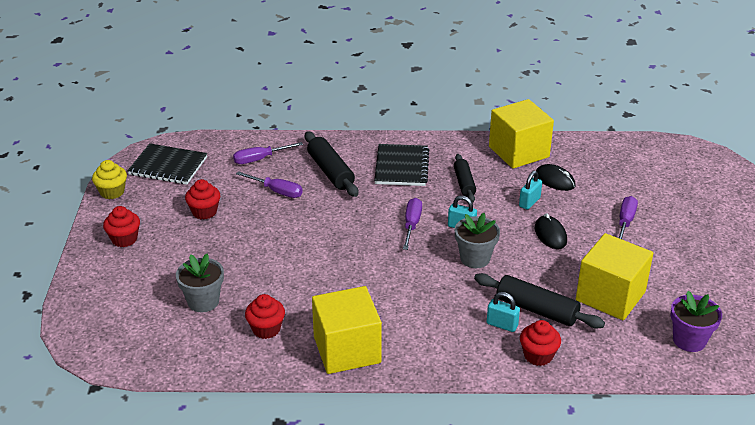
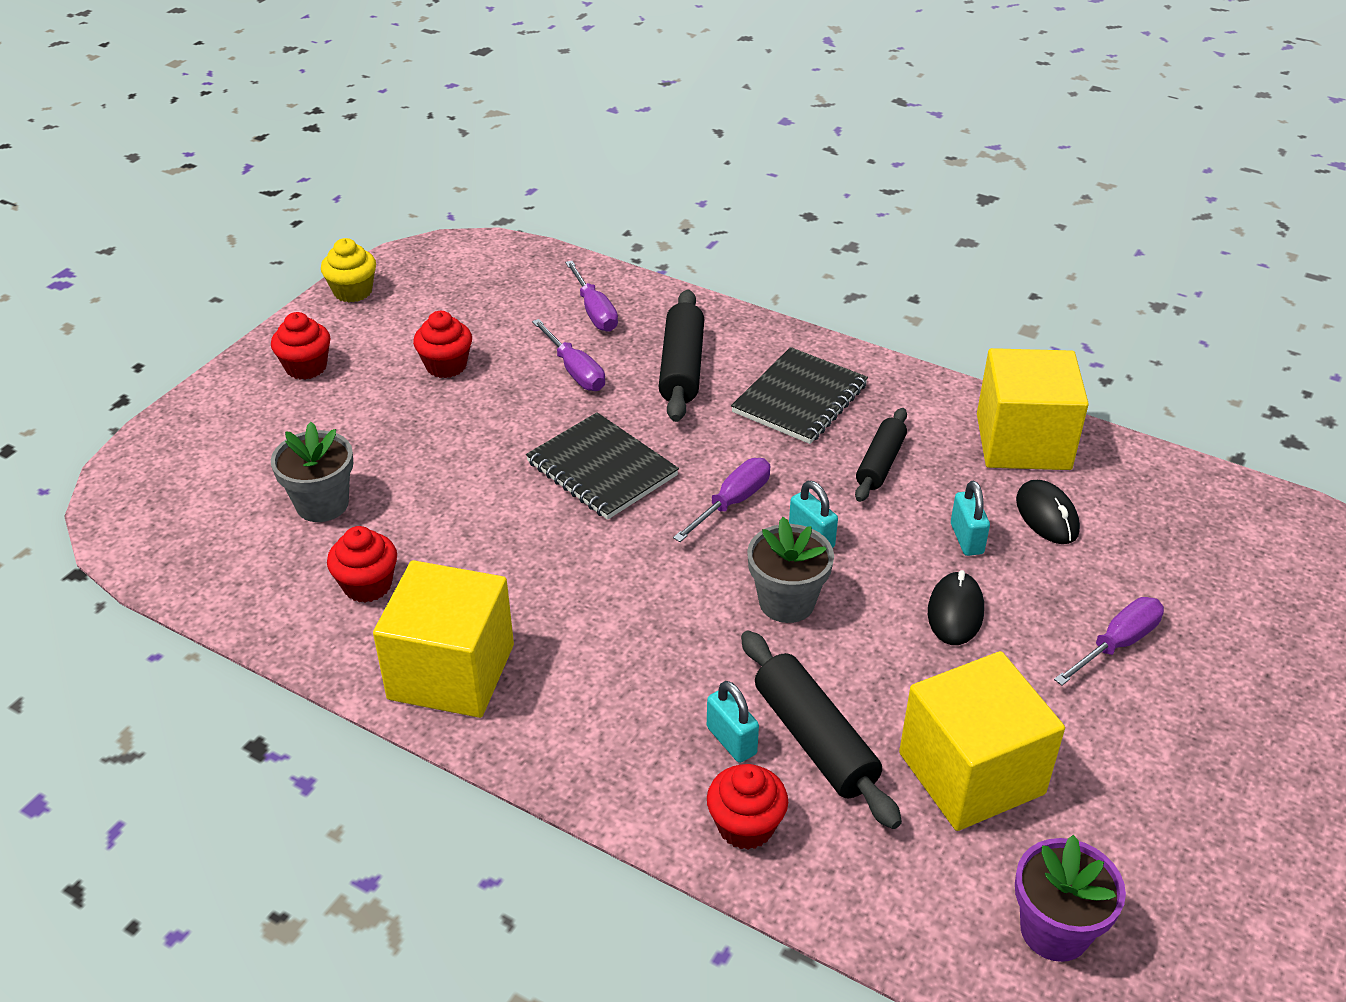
camera: 30 degrees right, 5 degrees up
black notebook [127,143,207,185] -> black notebook moved to [526,412,679,520]
purple screwdriver [233,142,303,164] -> purple screwdriver turned 120 degrees counterclockwise [565,261,618,332]
turquoise padlock [519,171,542,210] -> turquoise padlock turned 75 degrees counterclockwise [951,481,990,556]

